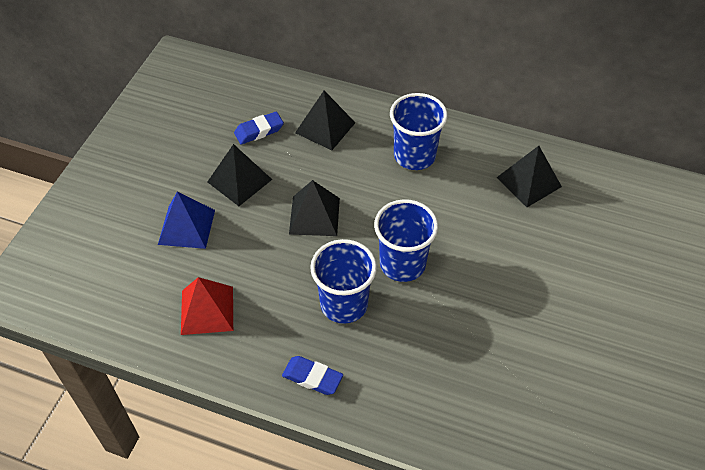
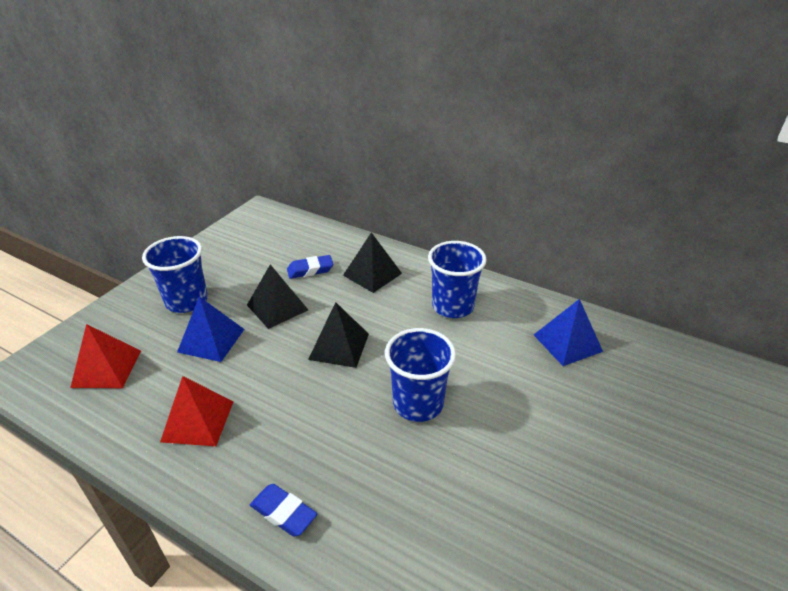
camera: 10 degrees right, 15 degrees down
blue cup [310,239,377,324] -> blue cup moved to [142,236,208,313]
black pyramid [496,146,562,207] -> blue pyramid [534,299,603,366]
none -> red pyramid [70,324,141,388]

